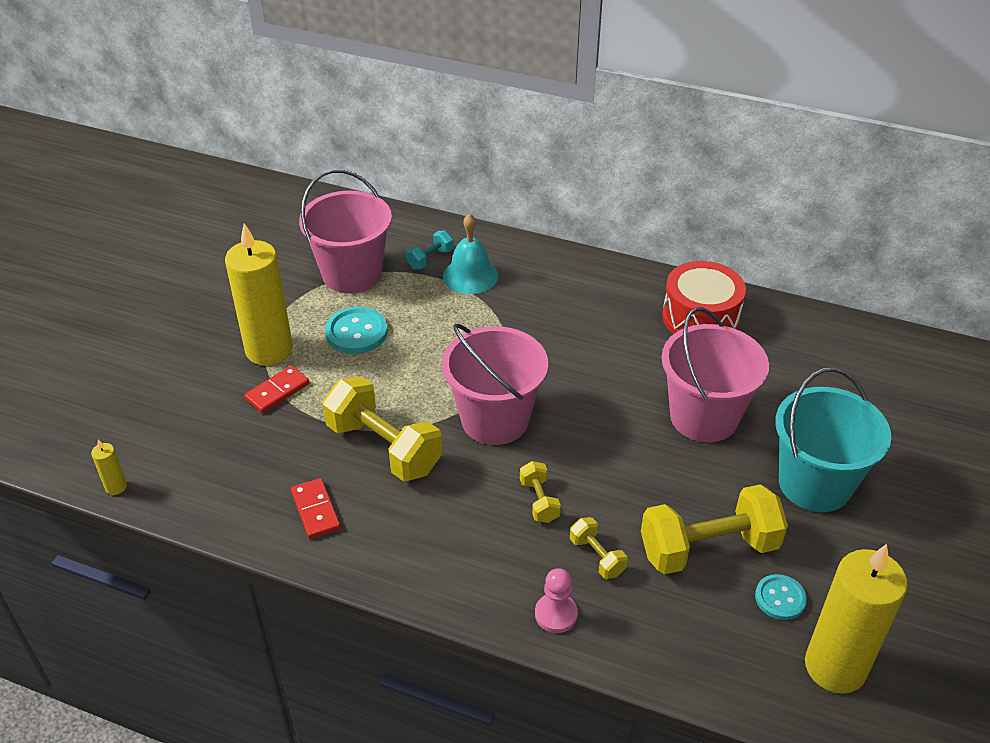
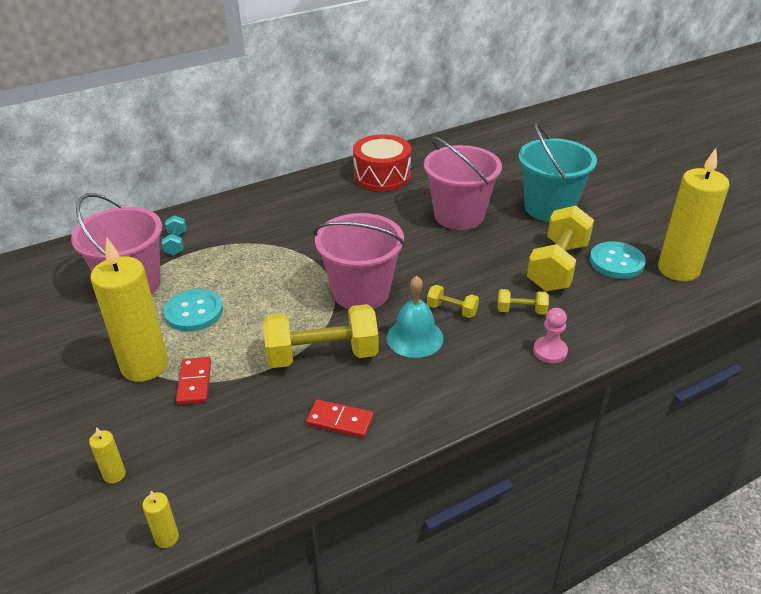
camera: 50 degrees left, 5 degrees down
turquoise bell [443,214,498,294] -> turquoise bell moved to [387,276,444,358]
turquoise button [755,574,807,620] -> turquoise button [590,241,646,279], size x1.55
none -> yellow candle [89,427,126,484]

